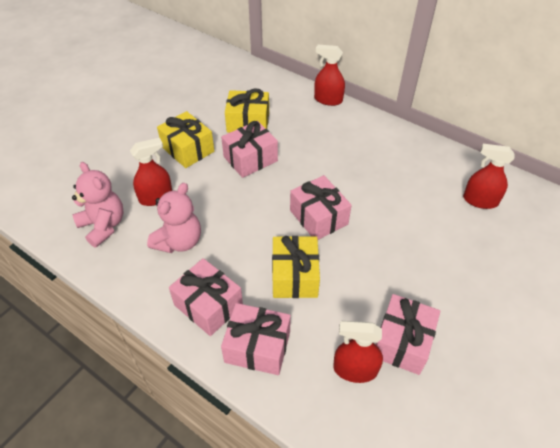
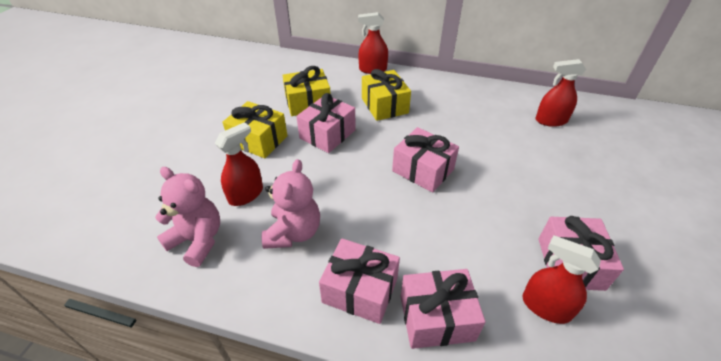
camera: 20 degrees left, 5 degrees down
yellow gift [272,236,320,298] -> yellow gift moved to [362,69,411,121]
red spray bottle [333,321,383,383] -> red spray bottle turned 45 degrees clockwise [522,235,601,324]

